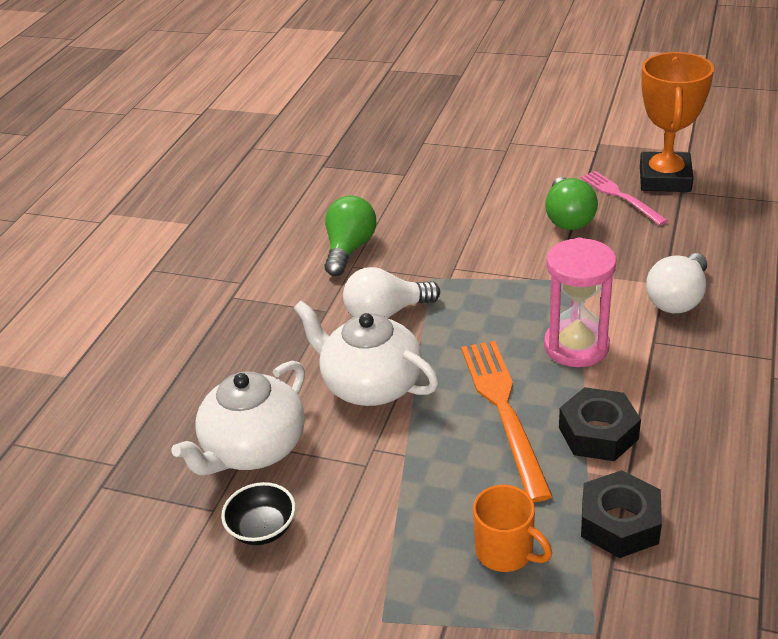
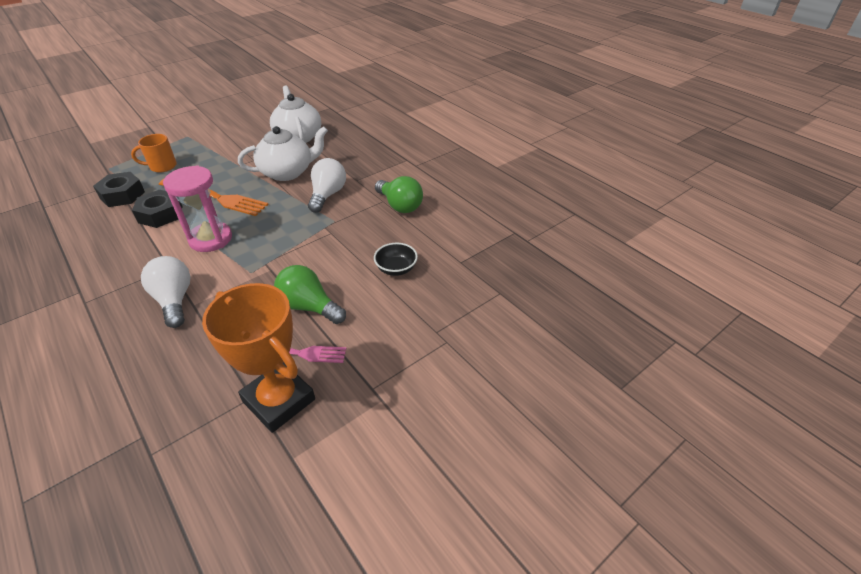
camera: 120 degrees right, 5 degrees up
black bowl [221,482,296,545] -> black bowl moved to [374,243,418,276]

